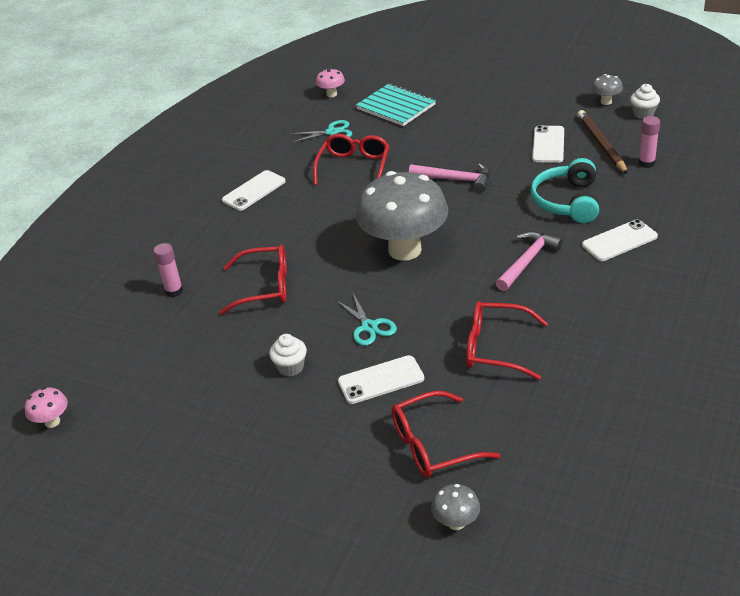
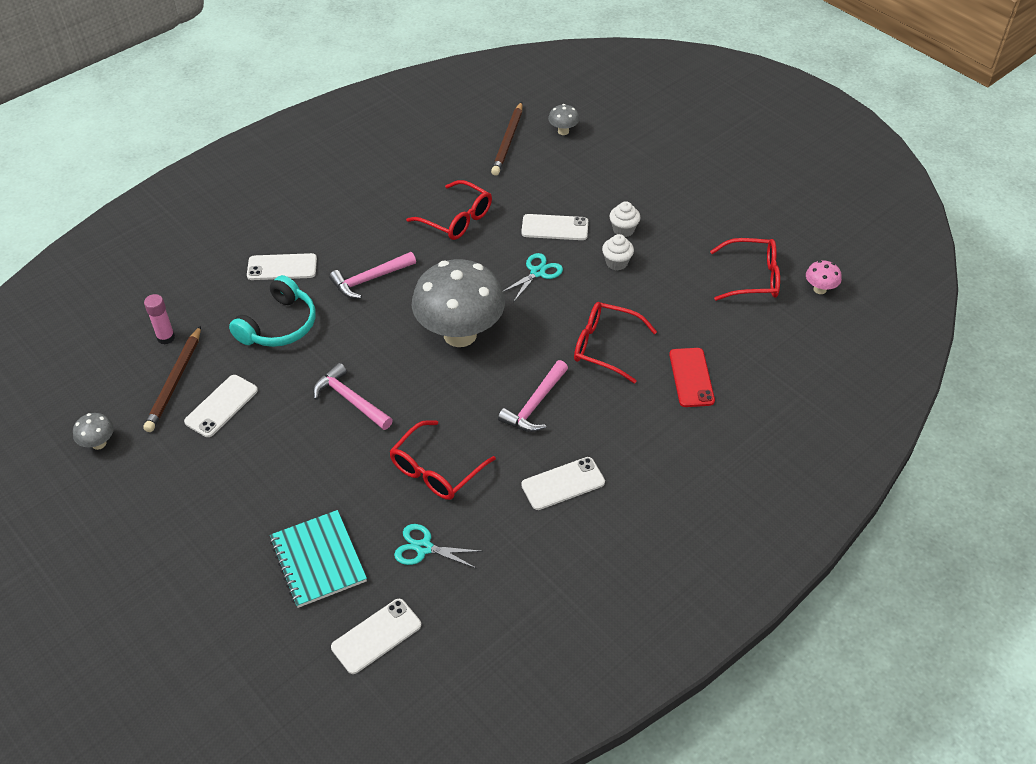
camera: 160 degrees left, 10 degrees up
pink glue stick [154,243,183,297] -> red phone [669,348,715,407]
pink mushroom [316,68,345,97] -> white phone [331,599,421,674]
turquoise scissors [336,293,397,346] -> turquoise scissors turned 45 degrees clockwise [503,253,563,302]
red glasses [391,391,500,478] -> red glasses moved to [710,238,780,301]
white cupcake [630,84,660,119] -> white cupcake moved to [609,201,641,237]
none -> brown pencil [491,102,522,176]
none -> pink hammer [498,360,568,432]

